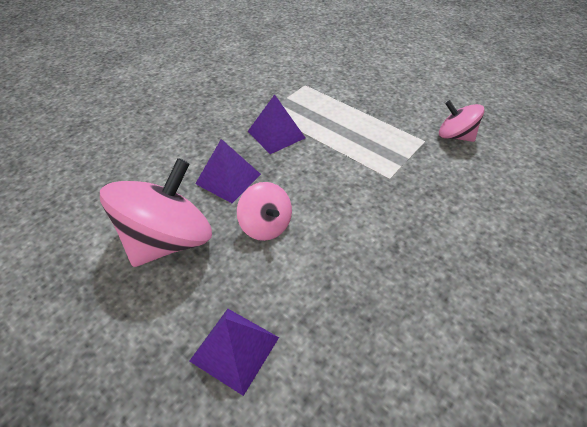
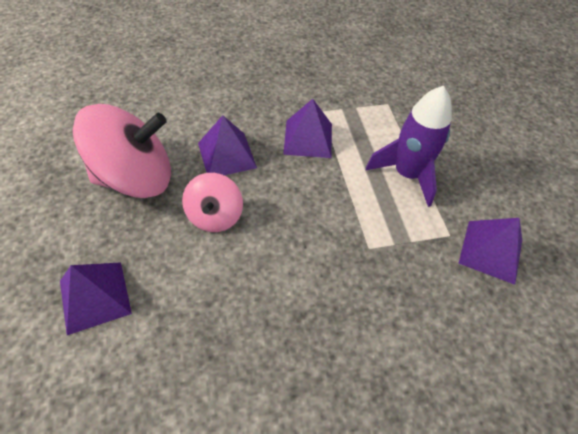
camera: 35 degrees right, 5 degrees up
pink spinning top [439,100,485,142] -> purple pyramid [459,218,522,285]
none -> purple rocket [366,86,452,207]

